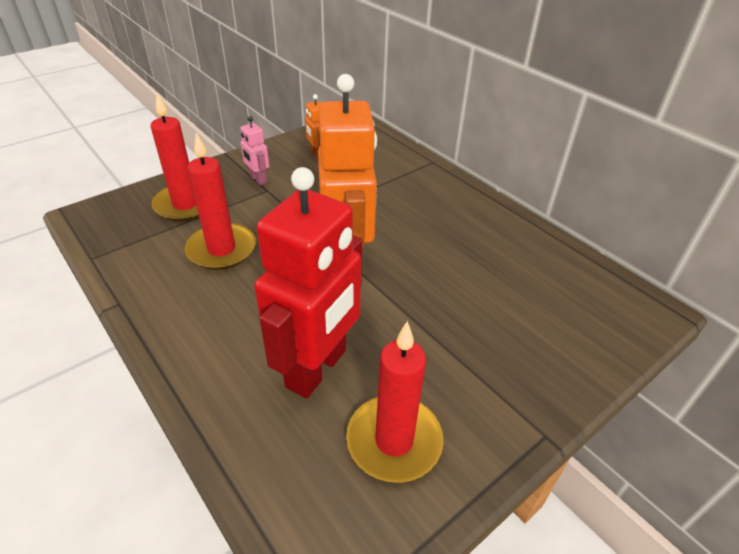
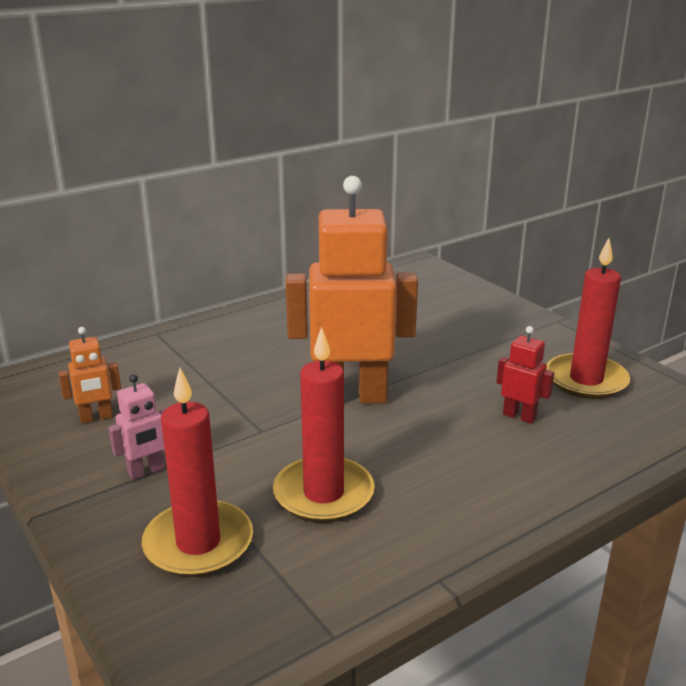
camera: 85 degrees left, 15 degrees down
red robot [254,167,362,398] -> red robot [497,326,554,424], size x0.43

